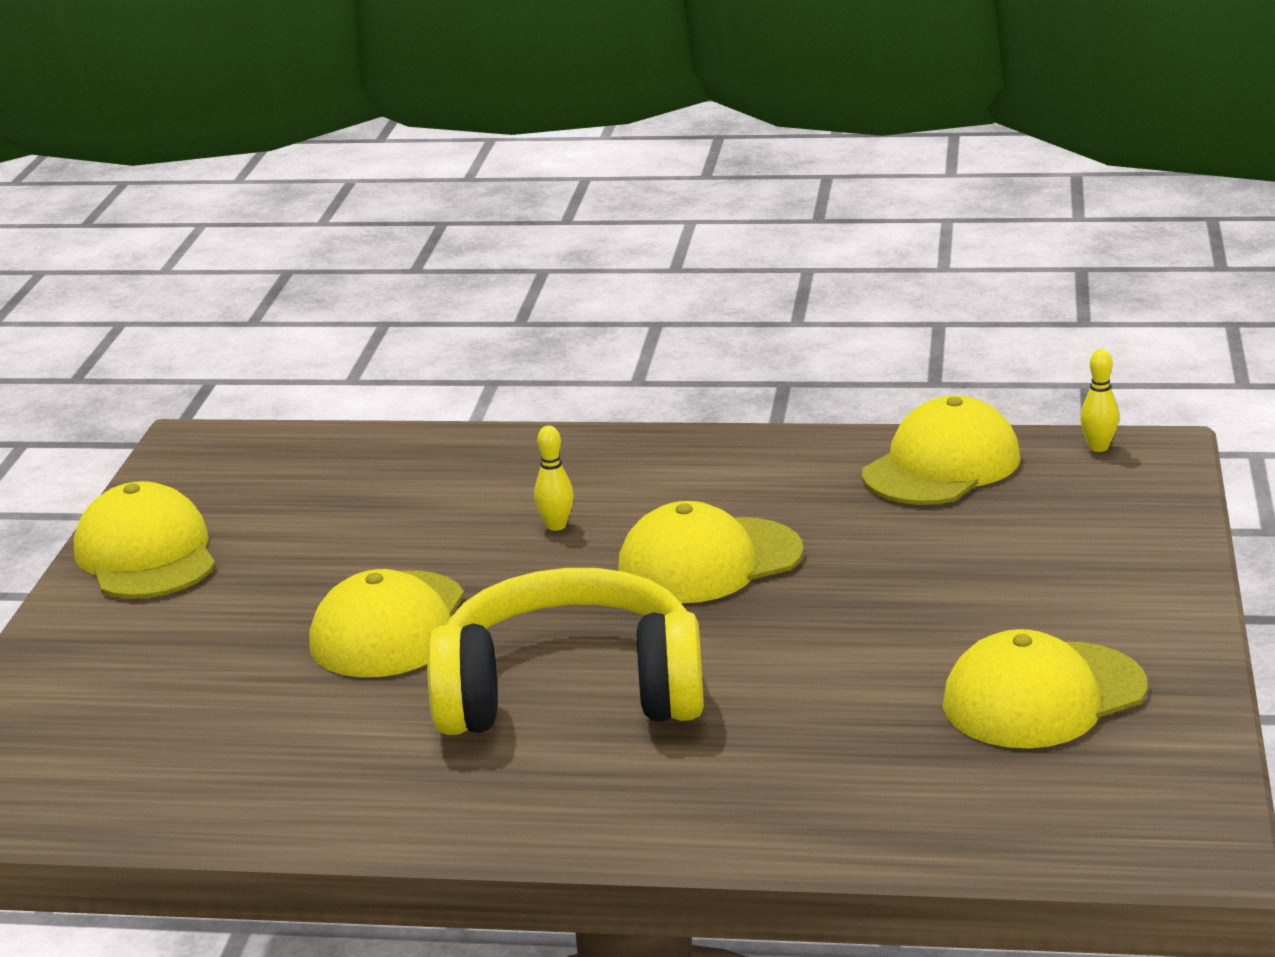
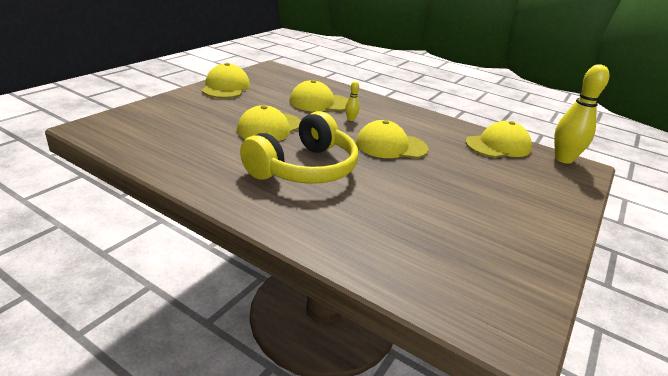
camera: 20 degrees right, 5 degrees up
yellow headphones [427,568,704,735] -> yellow headphones turned 105 degrees clockwise [240,111,358,184]
yellow cap [943,629,1147,748] -> yellow cap moved to [289,80,348,112]
yellow bowling pin [1080,349,1119,452] -> yellow bowling pin [554,64,609,164], size x2.26

